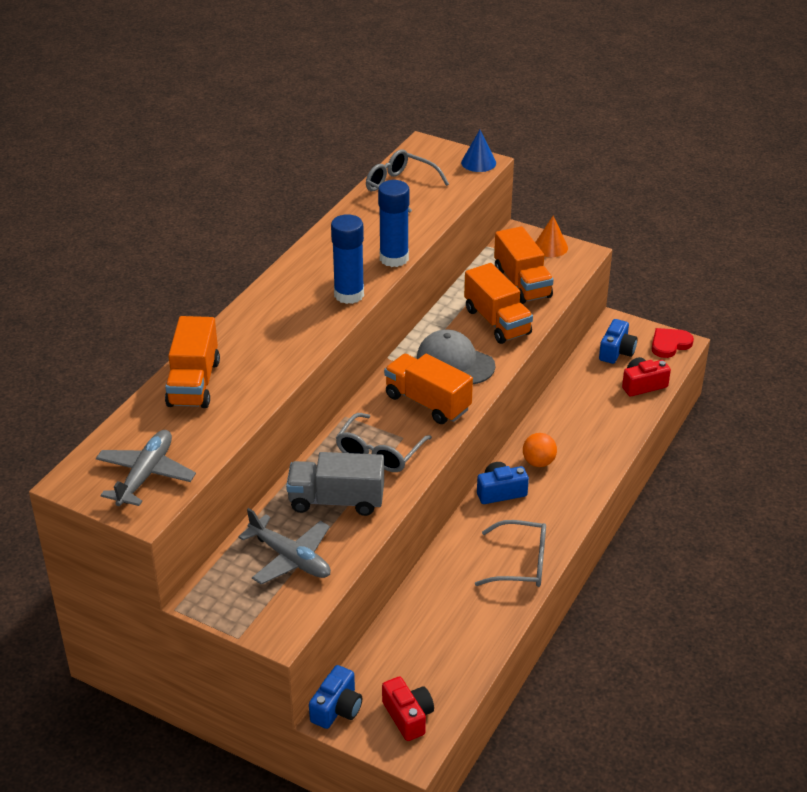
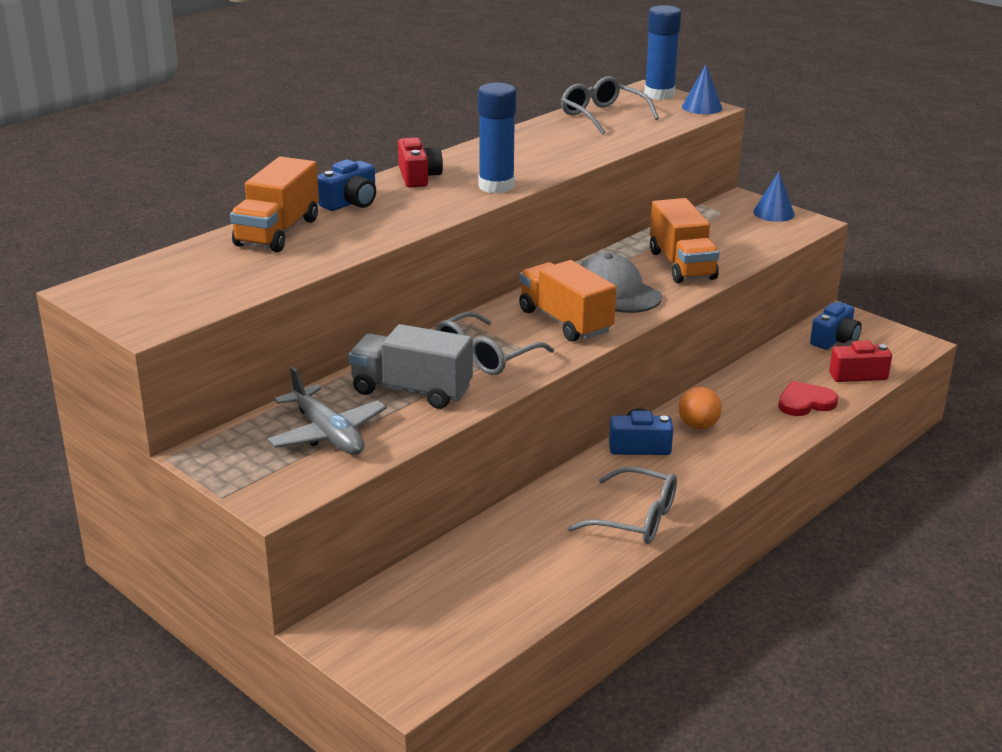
camera: 15 degrees right, 10 degrees down
grey plane [96,430,196,506] -> none
blue camera [309,665,362,729] -> blue camera moved to [317,160,376,211]
blue glue stick [378,180,410,267] -> blue glue stick moved to [644,5,681,100]
red camera [382,677,434,741] -> red camera moved to [398,137,443,188]
orange truck [494,226,554,304] -> none
orange cone [535,216,568,257] -> blue cone [753,172,795,222]
red heart [652,328,694,358] -> red heart moved to [778,381,838,416]

